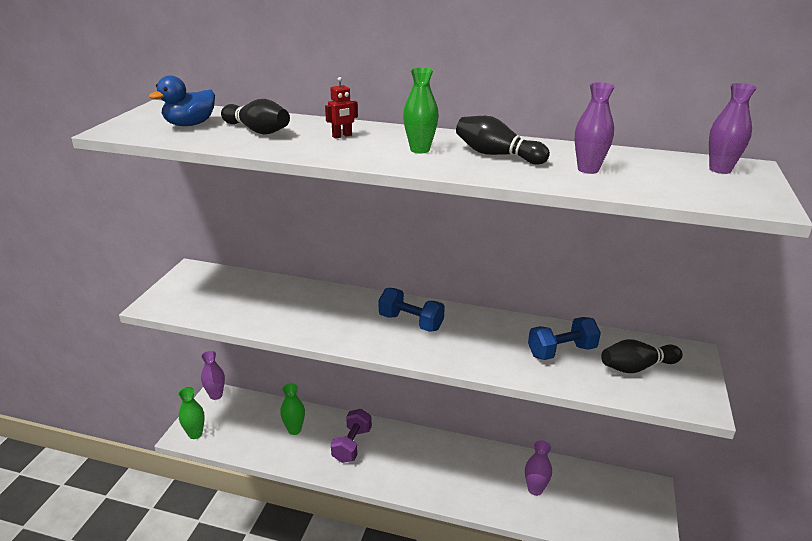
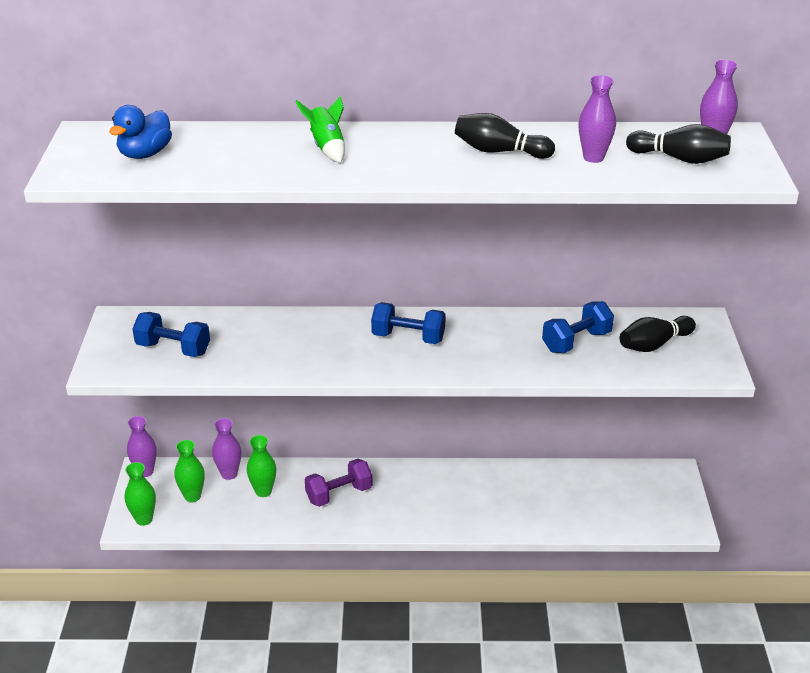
camera: 15 degrees left, 5 degrees up
black bowling pin [221,99,290,134] -> black bowling pin moved to [626,124,731,164]
red robot [325,77,358,139] -> green rocket [295,97,345,163]
purple dumbbell [331,409,372,463] -> purple dumbbell turned 60 degrees clockwise [305,459,373,507]
green vase [403,67,439,154] -> green vase moved to [174,440,205,502]
purple vase [525,440,552,496] -> purple vase moved to [212,418,241,480]
none -> blue dumbbell [132,312,210,357]

